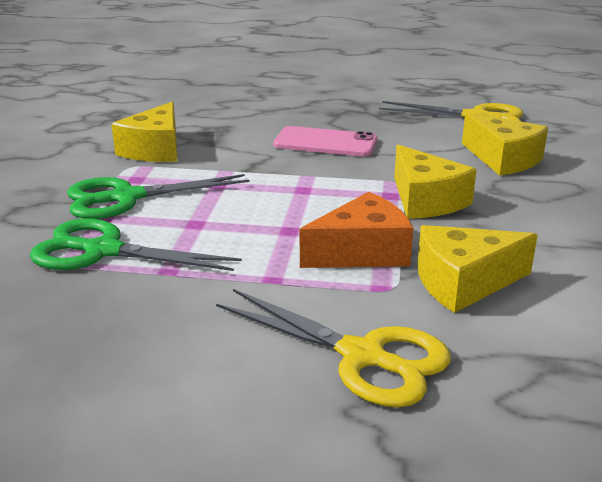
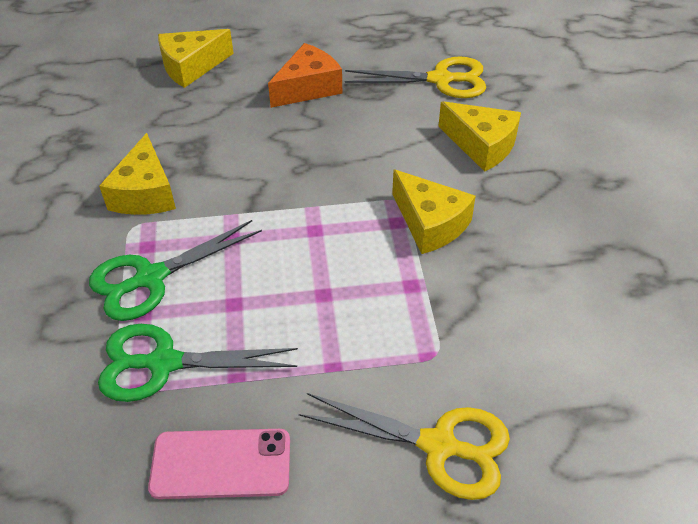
camera: 15 degrees left, 20 degrees up
pink phone [273,126,377,157] -> pink phone moved to [148,429,290,499]
orange cheese [300,192,413,268] -> orange cheese moved to [268,43,342,108]
yellow cheese [417,225,538,313] -> yellow cheese moved to [158,29,234,88]

